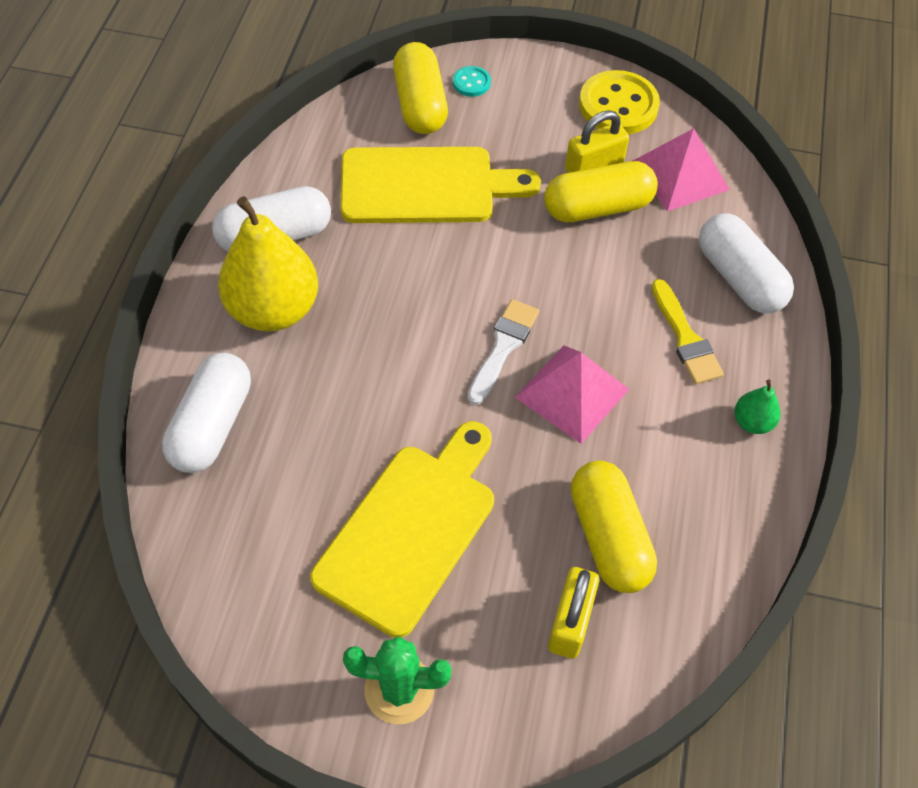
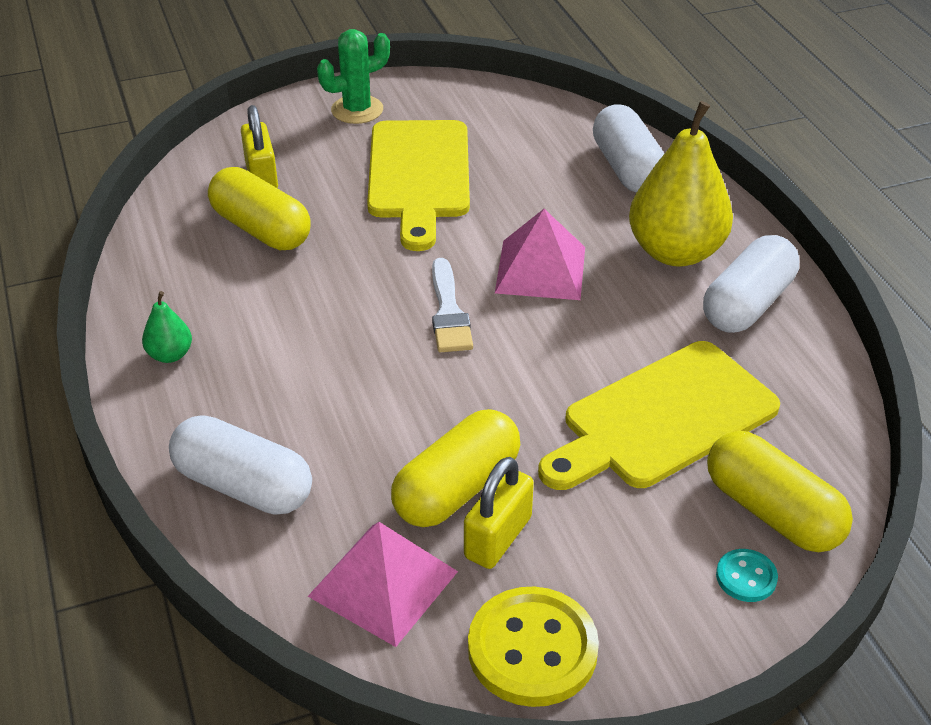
camera: 150 degrees right, 15 degrees down
pink pyramid [515,346,629,444] -> pink pyramid moved to [495,209,585,300]
yellow brush [651,279,724,384] -> none

